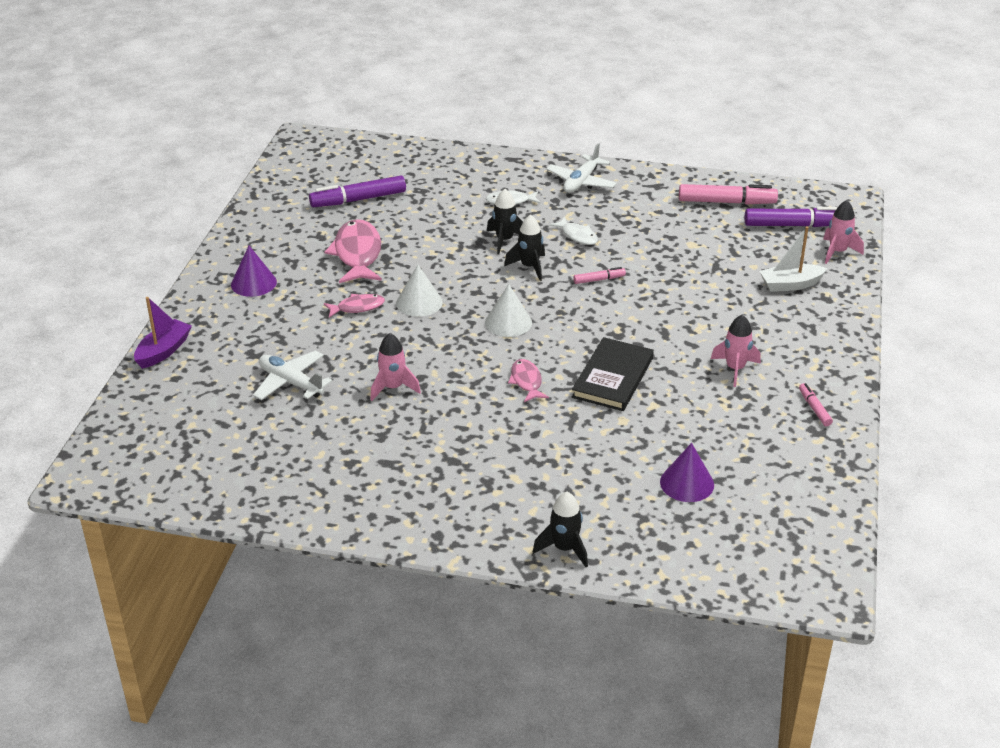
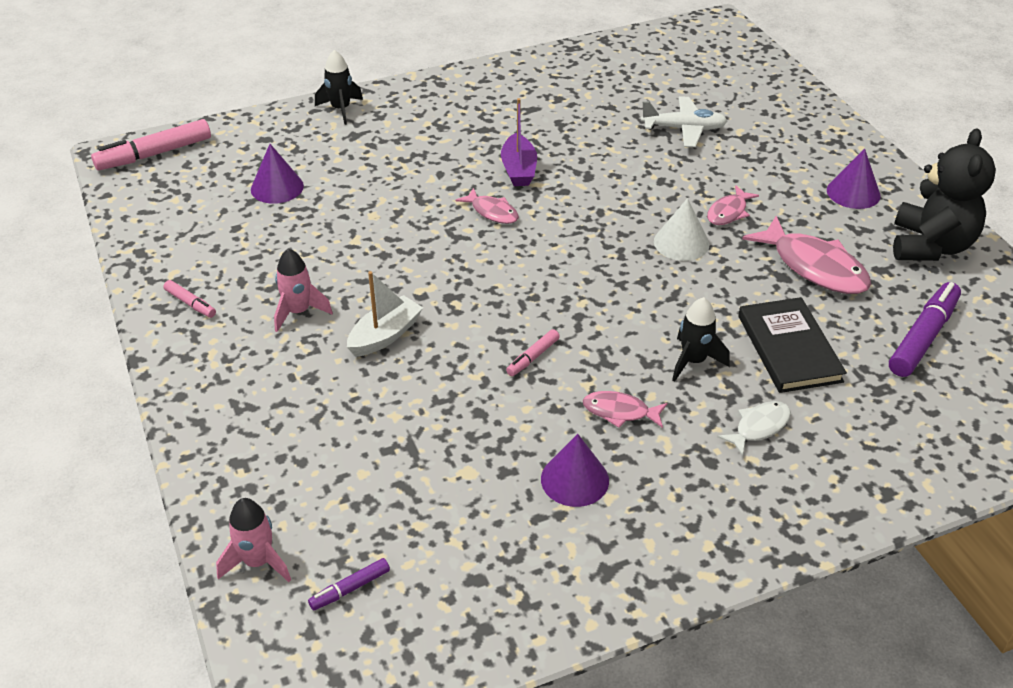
camera: 145 degrees right, 5 degrees up
purple boat [134,297,192,369] -> purple boat moved to [501,98,537,186]
pink rocket [370,333,421,401] -> none
white cone [485,284,532,337] -> none
black rocket [504,214,545,281] -> none
white plane [546,143,617,193] -> none
white fish [549,217,598,245] -> pink fish [583,391,667,428]
black book [572,337,654,411] -> black book moved to [738,297,847,393]
pink marker [679,184,778,204] -> pink marker moved to [91,119,211,170]
purple marker [745,207,838,227] -> purple marker [308,558,390,611], size x0.51
white boat [760,226,827,292] -> white boat moved to [347,271,423,357]
none -> purple cone [541,434,609,507]
none -> black teddy bear [893,128,996,261]

